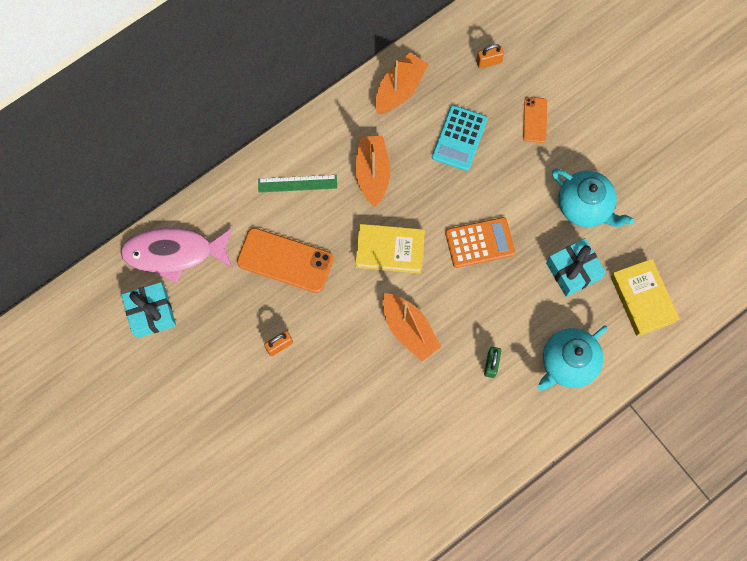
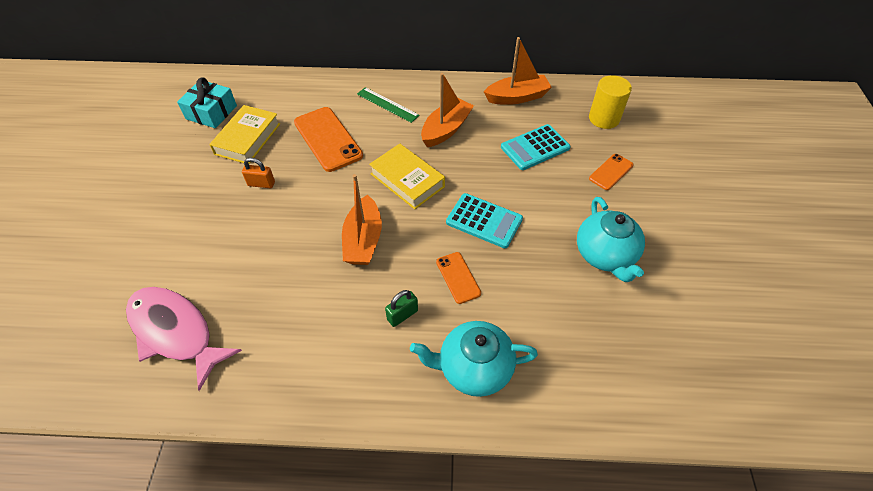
camera: 40 degrees right, 20 degrees down
pink fish [121,228,233,283] -> pink fish moved to [126,287,242,391]
orange calculator [445,217,515,268] -> turquoise calculator [446,193,523,248]
orange padlock [476,44,504,68] -> yellow cylinder [589,75,632,129]
turquoise gift [546,238,606,297] -> none
yellow book [611,259,680,337] -> yellow book moved to [209,105,280,164]
none -> orange phone [436,252,481,304]

